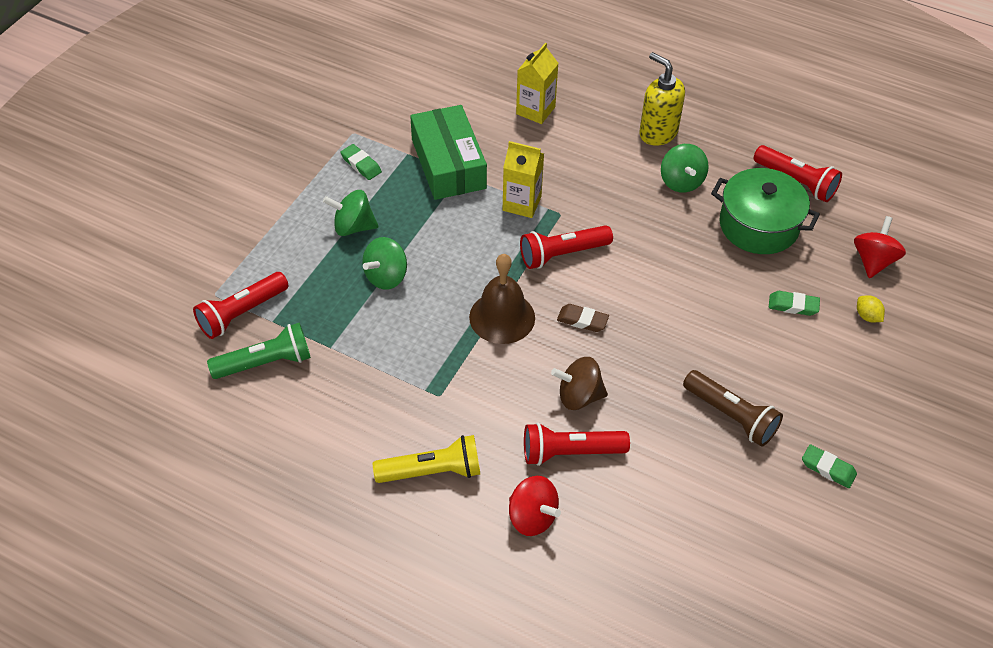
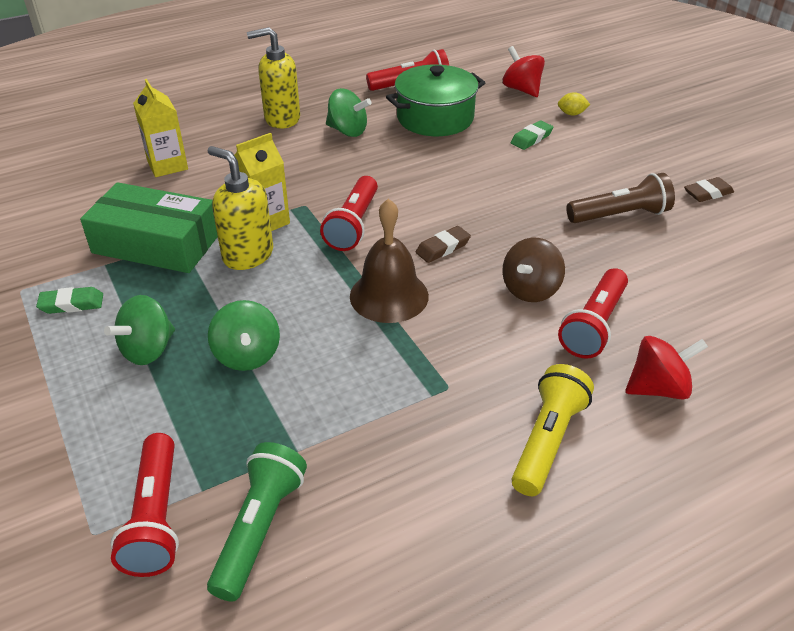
camera: 55 degrees left, 10 degrees down
green eraser [802,444,857,488] -> brown eraser [684,177,734,202]
none -> yellow soap dispenser [208,146,273,270]

